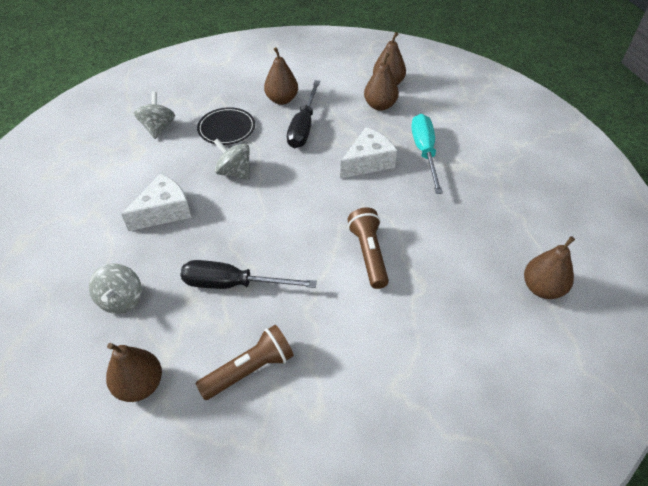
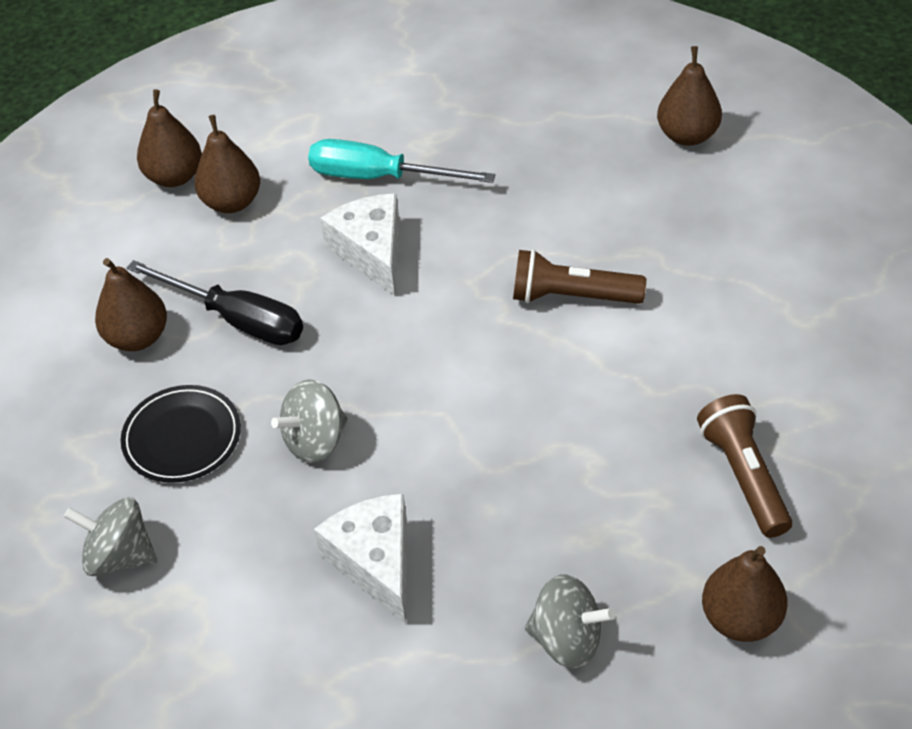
camera: 70 degrees left, 0 degrees up
black screwdriver [180,260,317,289] -> none

